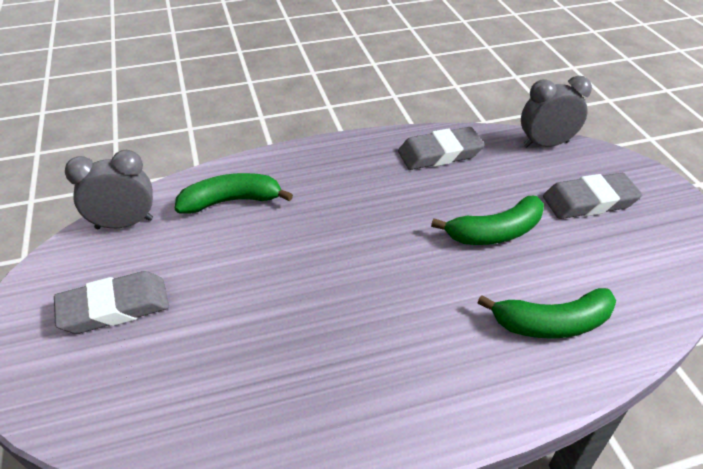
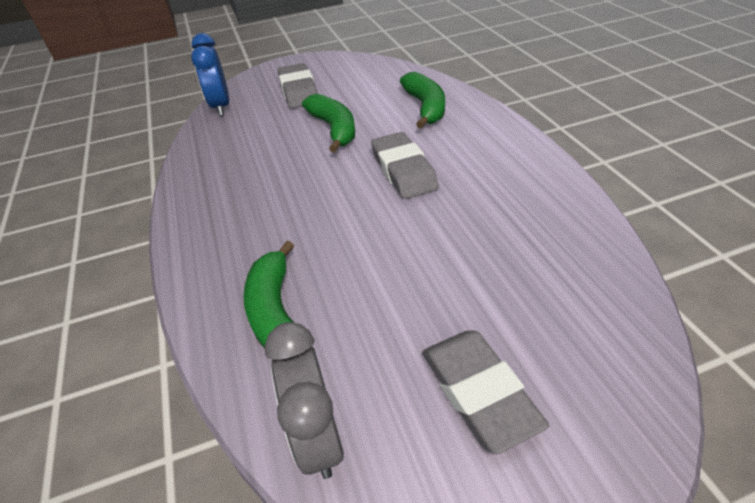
camera: 90 degrees left, 0 degrees up
grey eraser [398,127,485,170] -> grey eraser moved to [371,132,439,199]
grey clock [521,76,592,148] -> blue clock [191,33,229,116]

